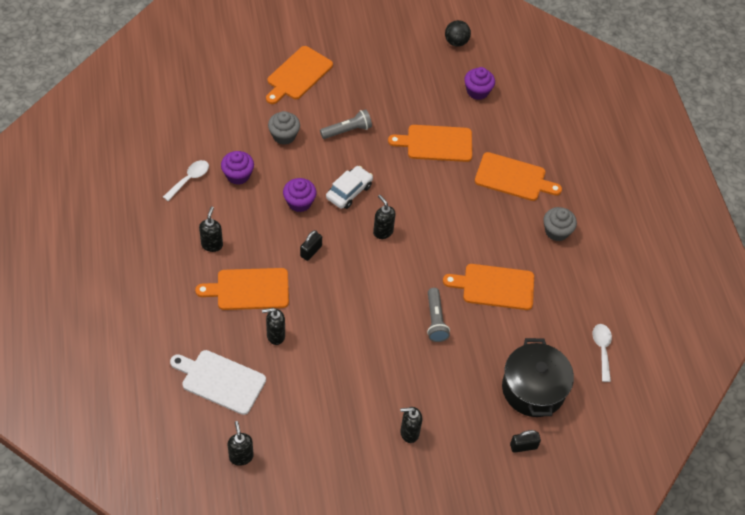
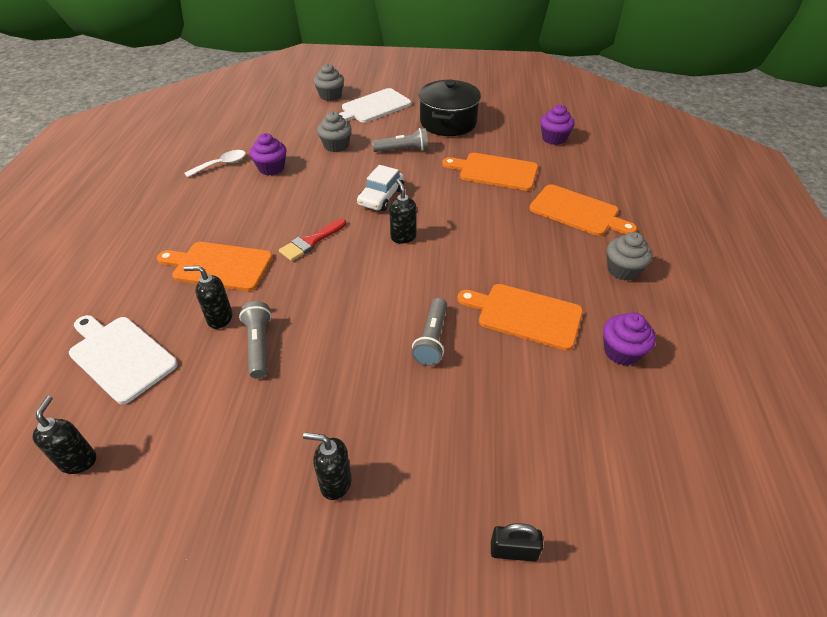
camera: 20 degrees right, 10 degrees down
black soap dispenser [199,206,223,252] -> none
orange cutting board [266,46,333,104] -> white cutting board [339,88,411,123]
purple cupcake [283,178,316,212] -> purple cupcake moved to [603,312,656,366]
black padlock [300,230,322,261] -> red brush [279,219,346,261]
white car [326,166,373,209] -> white car turned 150 degrees clockwise [357,165,404,211]
black ball [445,20,471,47] -> none
black pot [502,338,574,417] -> black pot moved to [418,80,481,136]
white spoon [593,324,612,382] -> none
none -> grey flashlight [239,301,272,378]
none -> grey cupcake [314,64,344,101]

